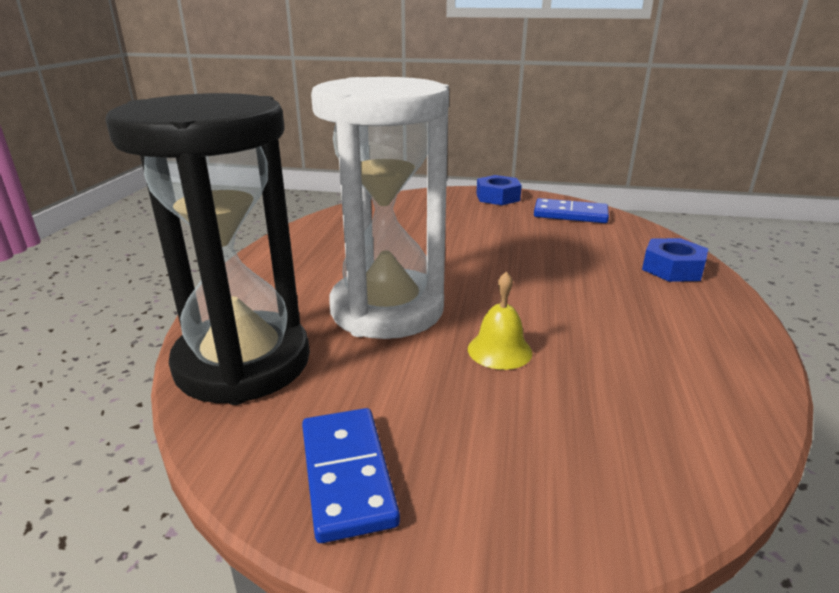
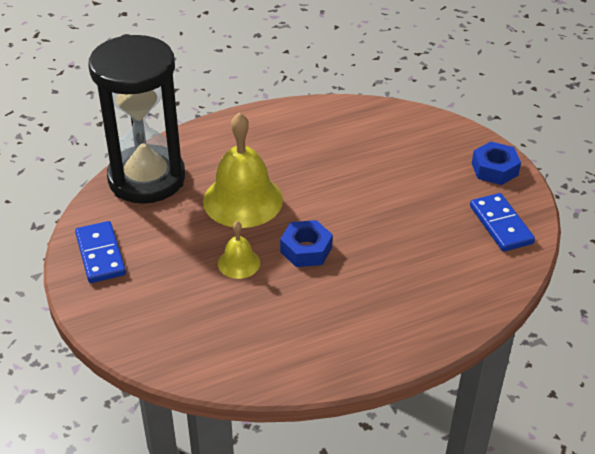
camera: 55 degrees right, 15 degrees up
blue domino [302,408,400,543] -> blue domino turned 60 degrees counterclockwise [75,221,126,283]
white hourglass [311,77,449,339] -> yellow bell [203,112,283,228]
blue nut [642,238,708,282] -> blue nut moved to [280,220,333,267]

